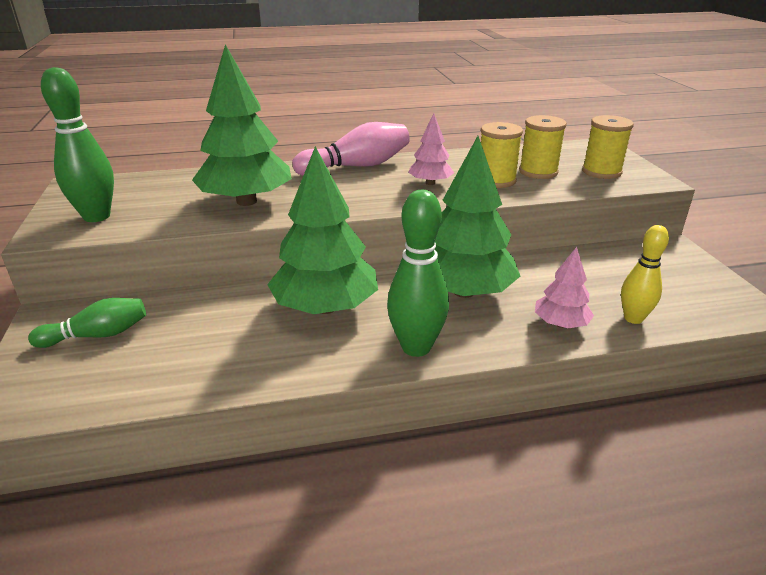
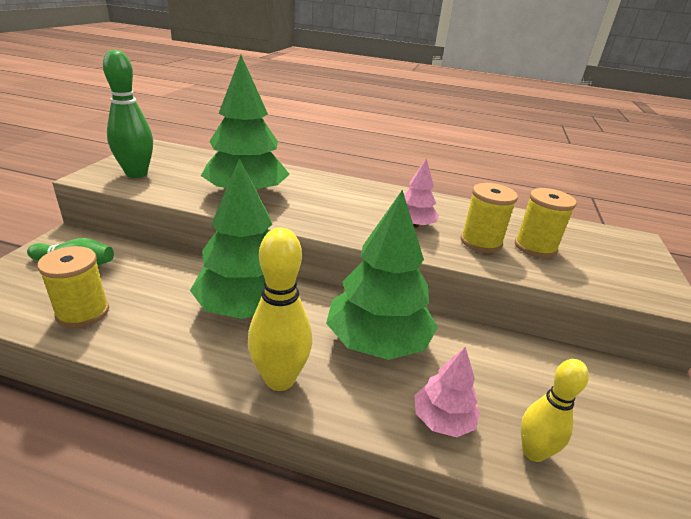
camera: 25 degrees right, 0 degrees up
pink bowling pin [292,122,410,176] -> none
green bowling pin [387,190,449,357] -> yellow bowling pin [248,227,312,391]
yellow spool [582,115,634,179] -> yellow spool moved to [37,246,109,328]

